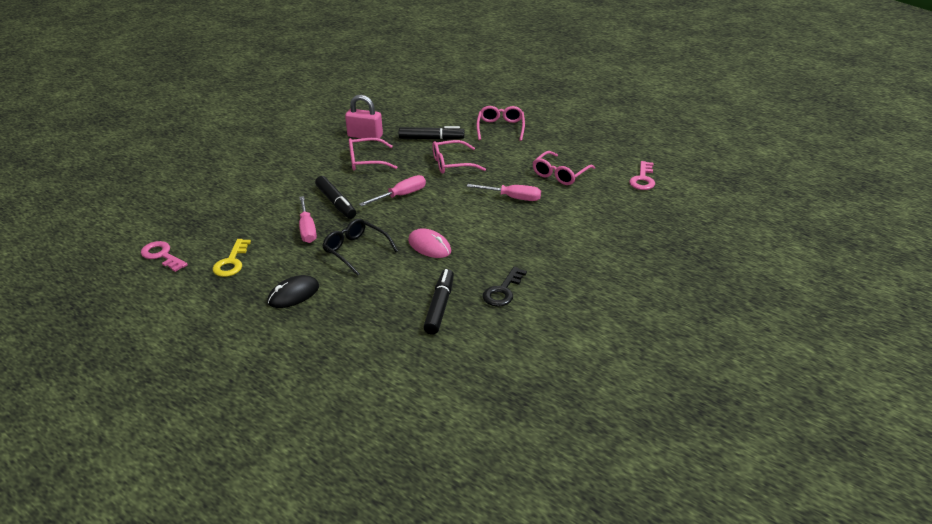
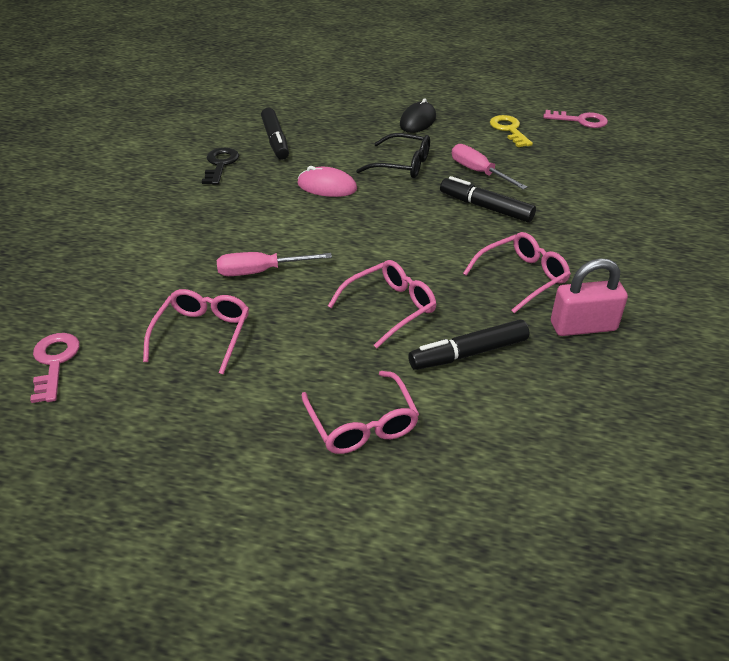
camera: 155 degrees right, 5 degrees up
pink screwdriver [359,175,426,206] -> none

